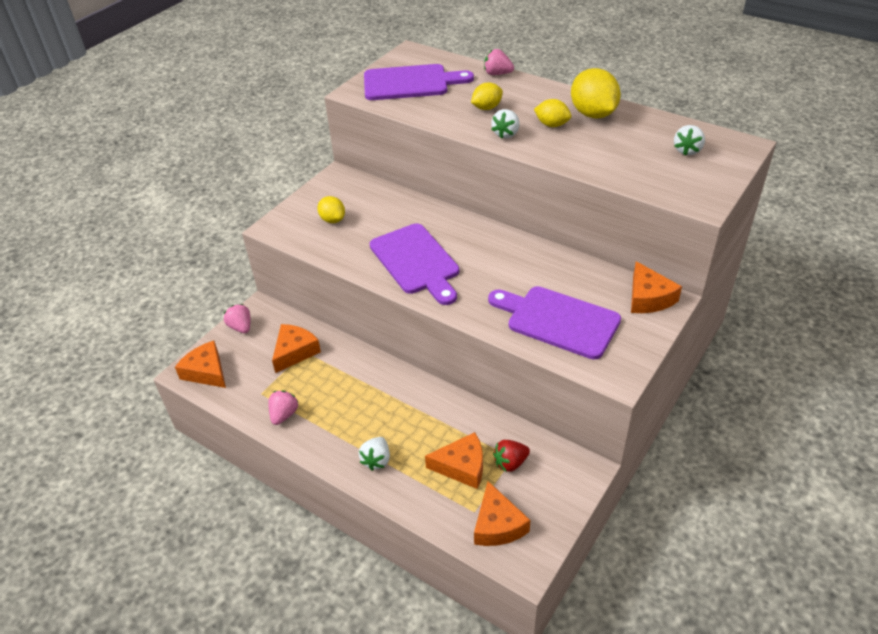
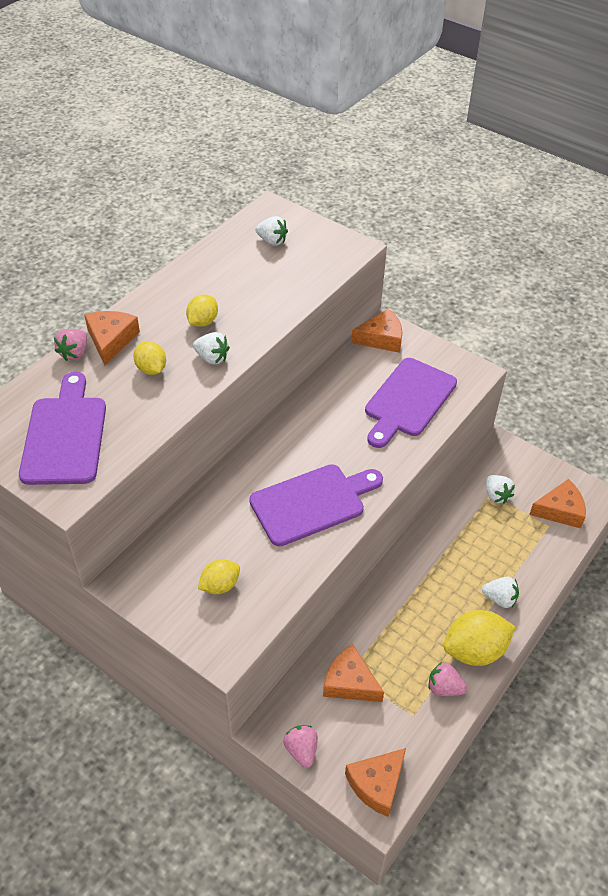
camera: 90 degrees left, 5 degrees up
pink strawberry [223,304,251,333] -> pink strawberry turned 105 degrees clockwise [283,725,318,768]
orange cheese [425,432,483,489] -> orange cheese moved to [84,311,140,365]
red strawberry [493,440,530,472] -> white strawberry [486,475,515,504]
yellow lemon [571,68,621,119] -> yellow lemon moved to [443,610,516,666]

